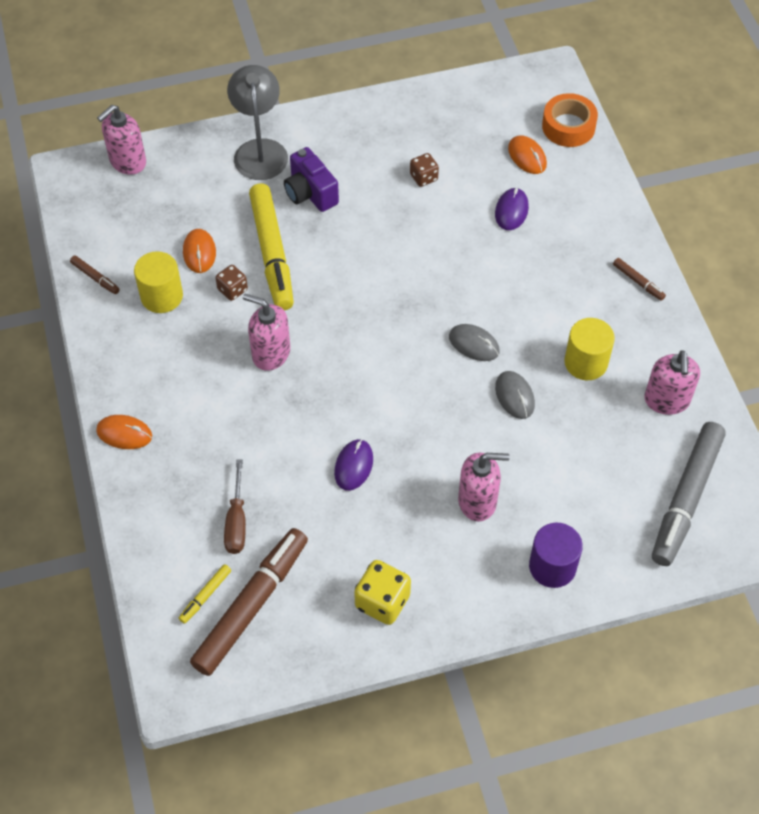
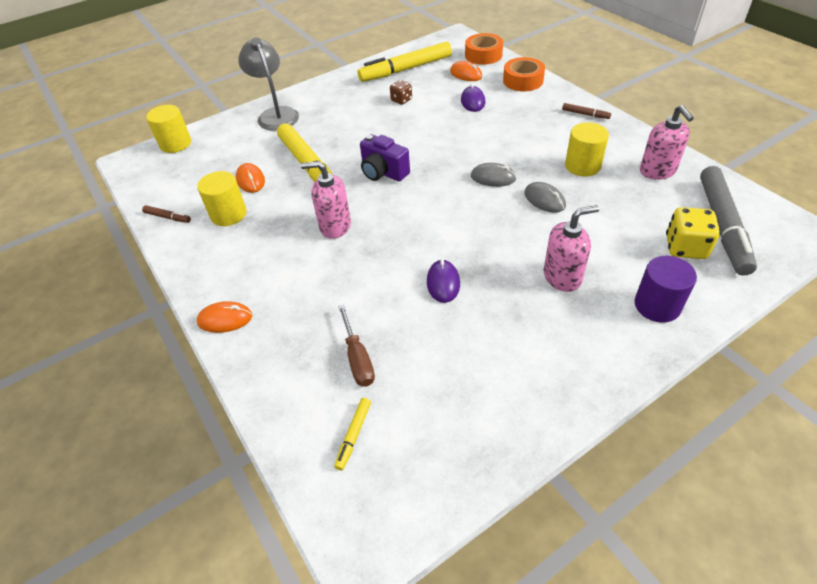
camera: 15 degrees left, 10 degrees down
pink soap dispenser [97,105,146,175] -> yellow cylinder [146,105,191,153]
brown marker [190,528,308,676] -> none
brown dice [216,265,248,301] -> none
purple camera [284,147,339,212] -> purple camera moved to [360,134,410,181]
yellow dice [354,560,411,625] -> yellow dice moved to [666,207,720,259]
none -> yellow marker [357,42,452,82]
none -> orange tape [503,57,545,91]

